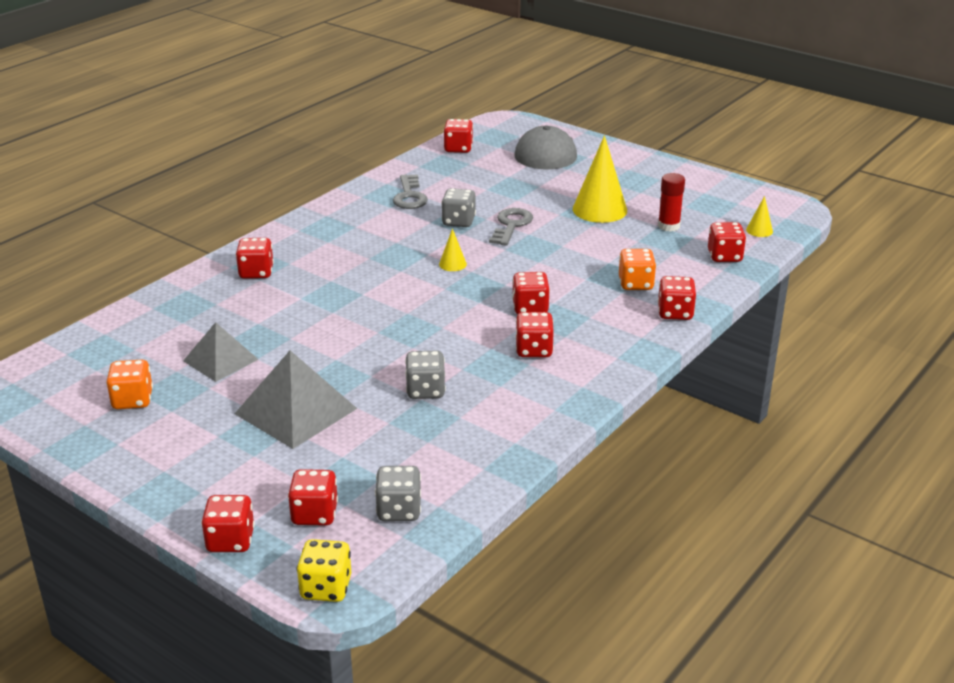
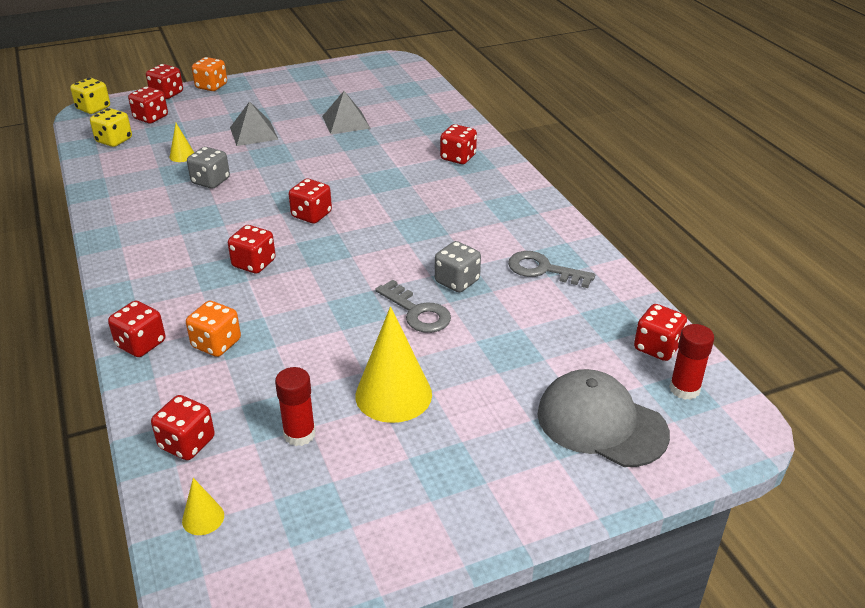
camera: 120 degrees right, 5 degrees up
orange dice [106,360,153,409] -> orange dice moved to [192,57,227,91]
grey pyramid [234,350,357,449] -> grey pyramid [230,101,278,146], size x0.65
grey dice [375,466,421,521] -> yellow dice [90,108,132,147]
yellow cone [439,228,467,271] -> yellow cone moved to [169,123,194,162]
red dice [515,312,554,357] -> red dice moved to [289,179,332,224]
none -> red glue stick [669,324,714,400]

